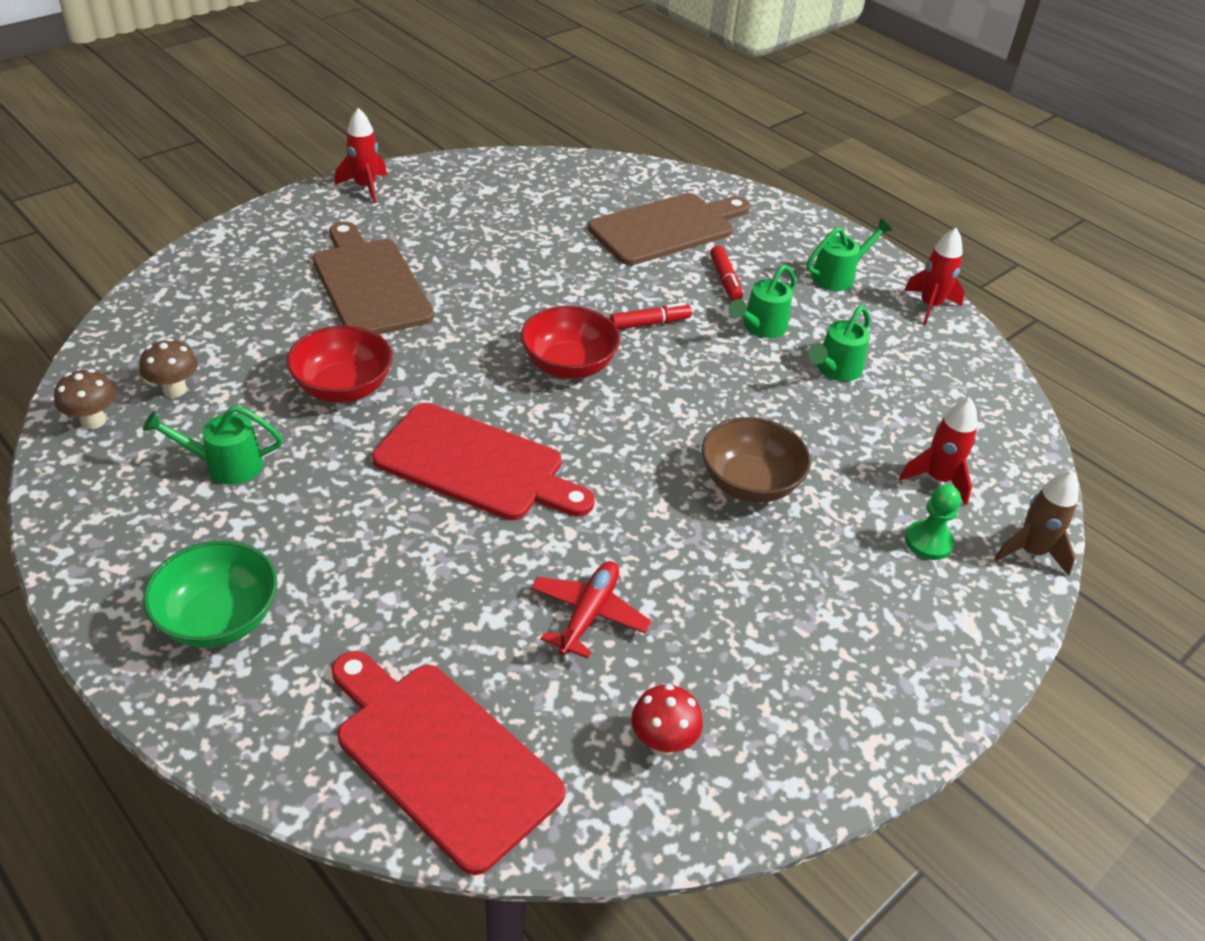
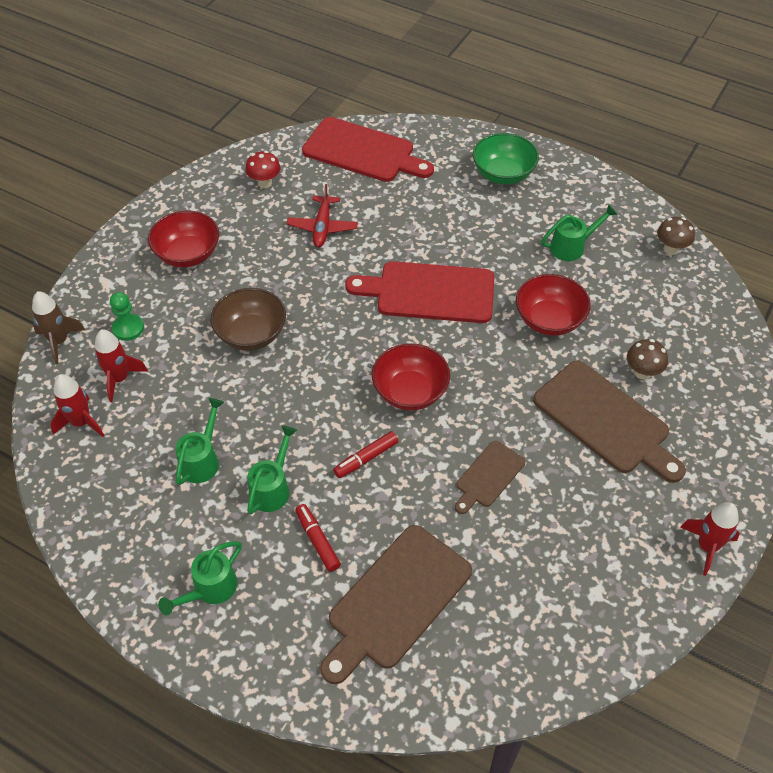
camera: 165 degrees right, 10 degrees up
brown mushroom [139,338,198,398] -> brown mushroom moved to [627,339,668,380]
red rocket [904,228,965,325] -> red rocket moved to [50,374,104,437]
none -> red bowl [148,210,219,267]
none -> brown cutting board [455,441,525,514]

